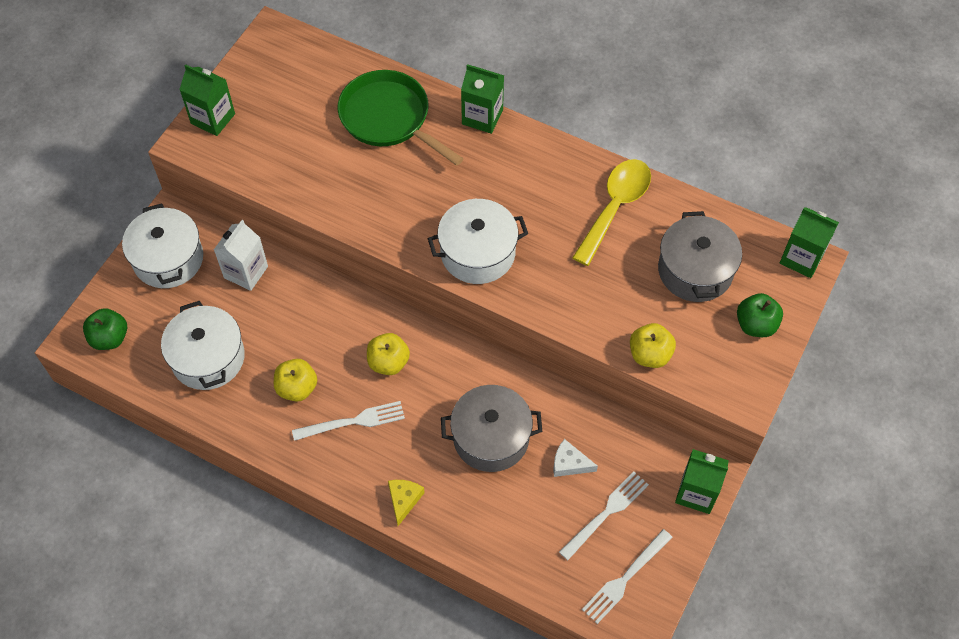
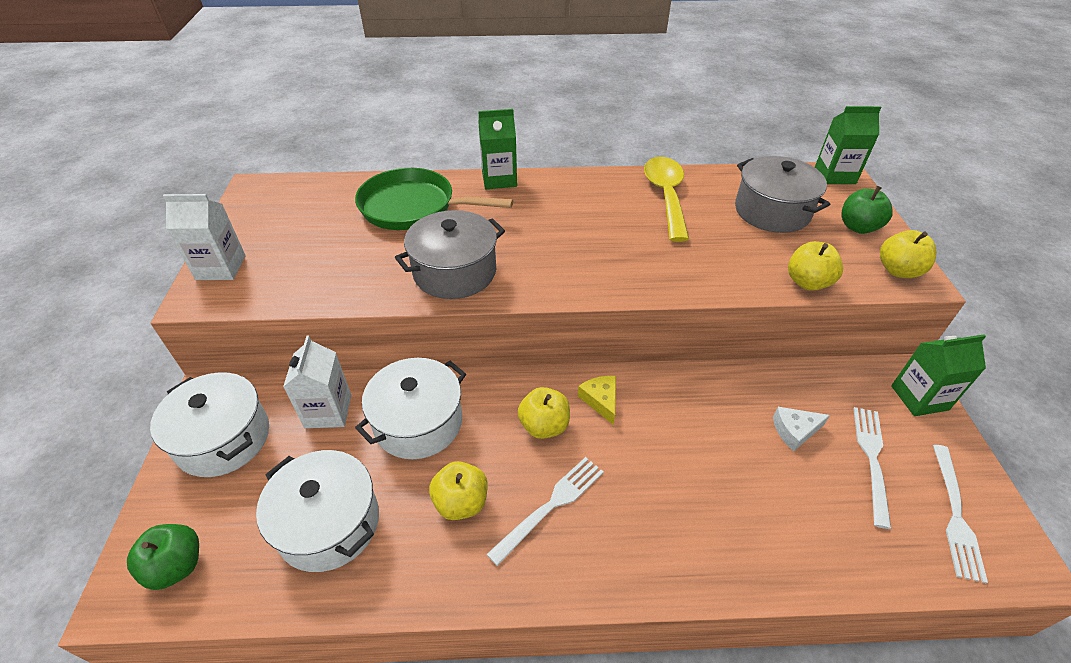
camera: 30 degrees left, 15 degrees down
green carton [179,64,235,136] -> white carton [163,194,246,280]
yellow cheese [388,480,425,526] -> yellow cheese moved to [578,376,616,425]
white pot [428,199,528,284] -> white pot moved to [355,358,466,459]
grey pot [441,385,542,472] -> grey pot moved to [395,210,505,299]
none -> yellow apple [880,230,936,278]

